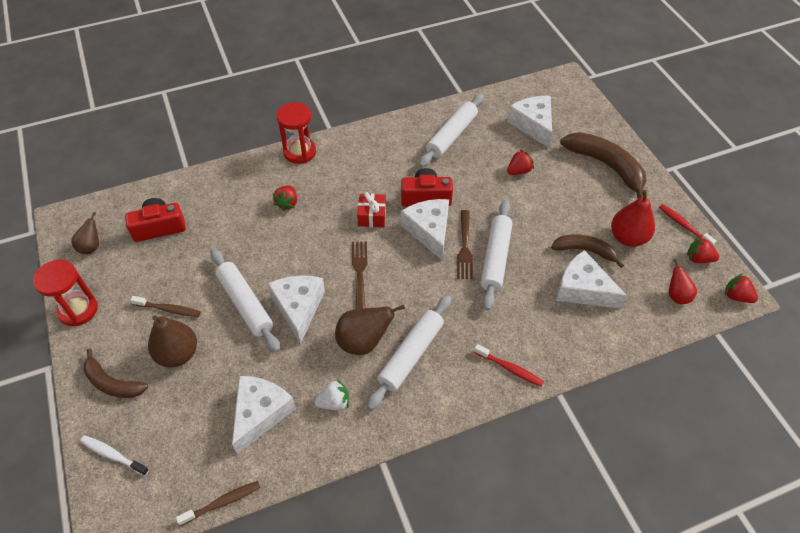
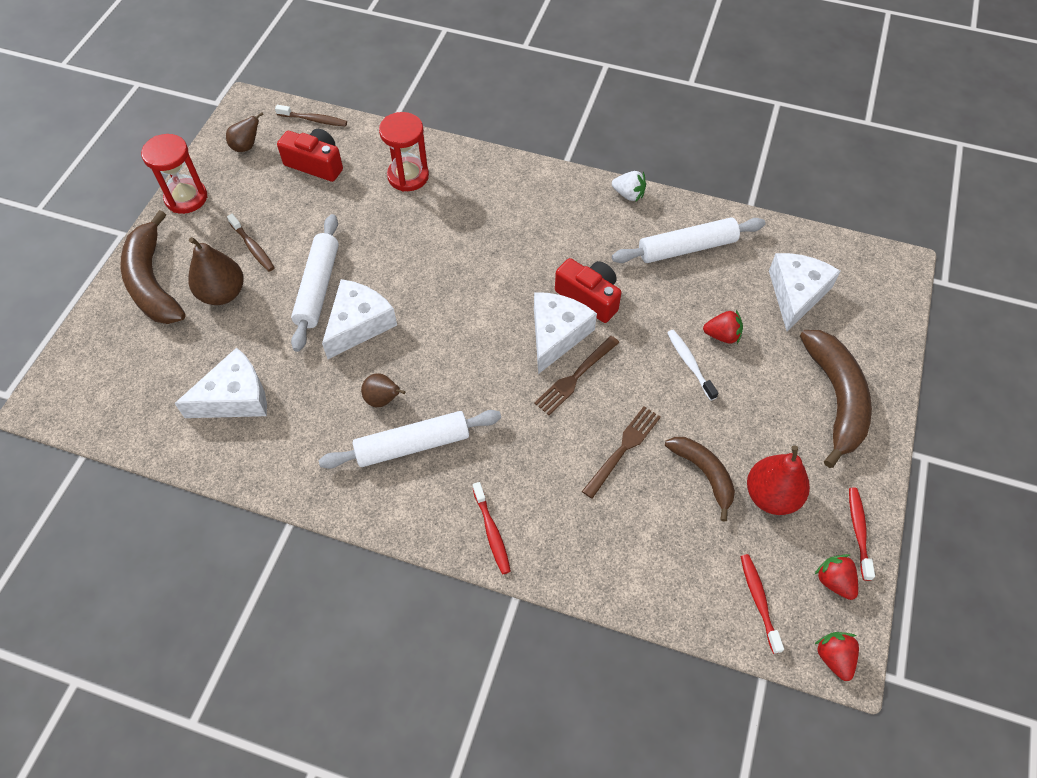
camera: 40 degrees right, 5 degrees up
white toothbrush [80,435,149,476] -> white toothbrush moved to [667,330,719,401]
brown banana [83,349,148,398] -> brown banana [121,210,186,324], size x1.62
brown toothbrush [176,481,260,526] -> brown toothbrush moved to [275,105,347,127]
red strawberry [273,185,297,211] -> none
red hourglass [276,102,316,164] -> red hourglass moved to [379,112,429,192]
white strawberry [315,379,349,410] -> white strawberry moved to [612,171,646,201]
brown pear [335,305,405,355] -> brown pear [361,373,405,407], size x0.60
brown fork [352,241,367,309] -> brown fork moved to [582,406,661,499]
red gift [357,192,386,227] -> none
white rolling pin [481,200,513,311] -> none
white cheese [556,250,627,309] -> none
red pear [669,259,697,304] -> red toothbrush [740,554,784,654]

